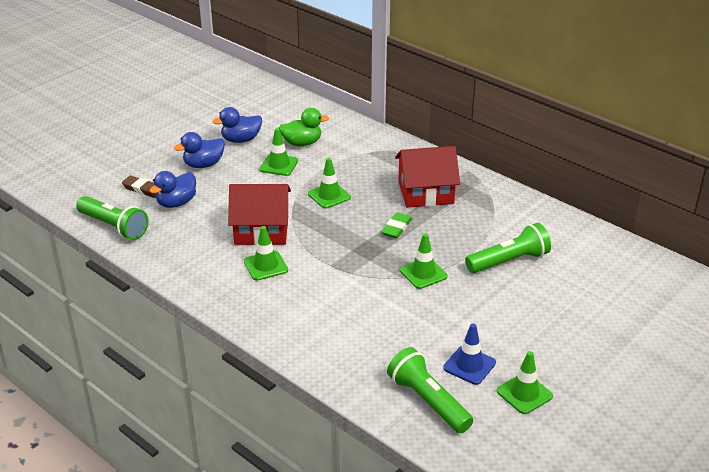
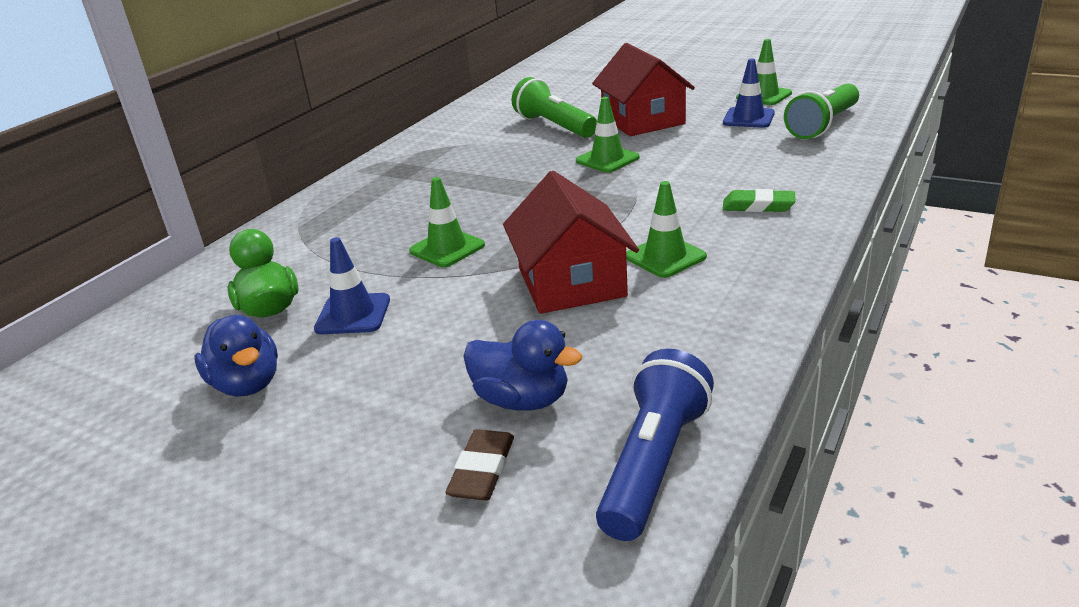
camera: 100 degrees left, 5 degrees down
green flashlight [76,196,149,240] -> blue flashlight [596,349,714,541]
blue duck [174,132,225,168] -> none
green traffic cone [260,128,298,176] -> blue traffic cone [314,237,390,334]
green eraser [381,212,412,238] -> green eraser moved to [723,189,796,212]
red house [395,146,460,208] -> red house moved to [592,43,695,136]

